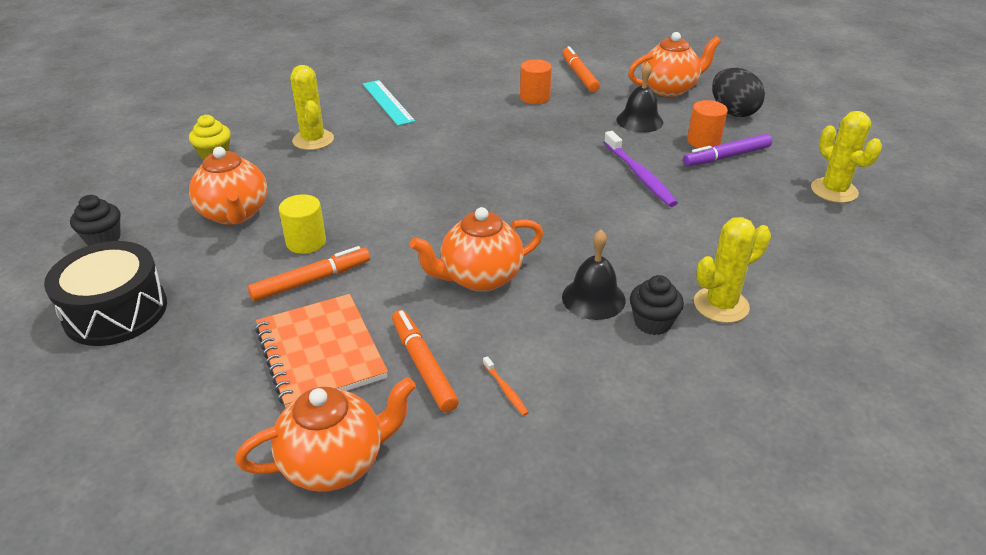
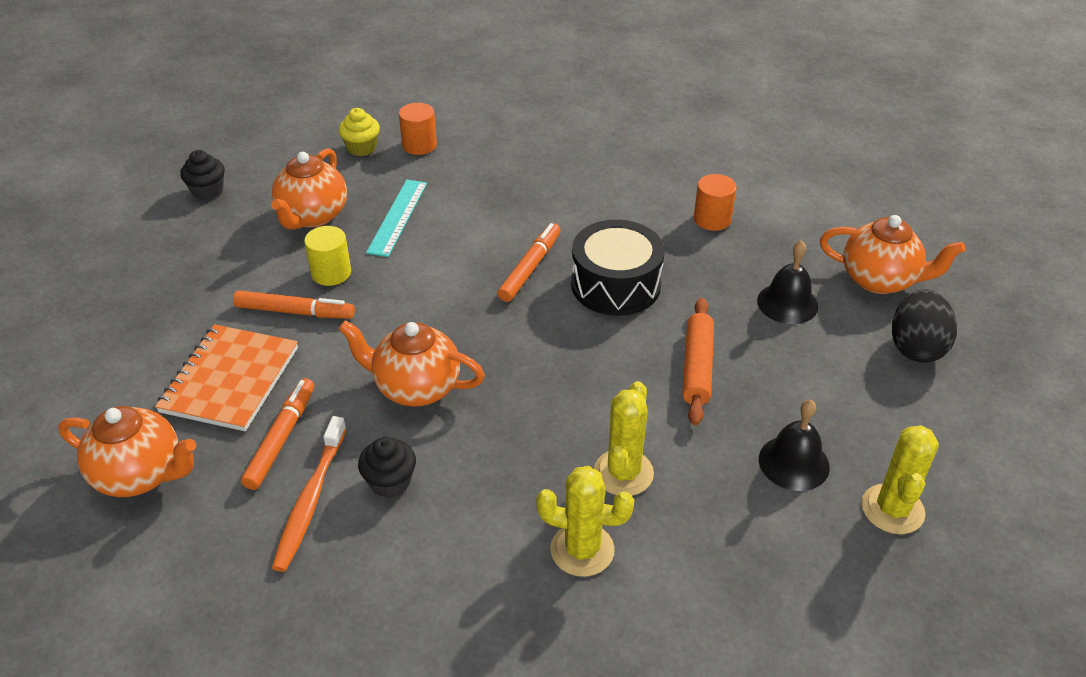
camera: 40 degrees right, 5 degrees up
black drum [44,241,167,346] -> black drum moved to [571,220,665,316]
yellow cactus [290,65,334,150] -> yellow cactus moved to [594,381,654,496]
turquoise ruler [363,80,415,126] -> turquoise ruler moved to [366,180,427,257]
orange toothbrush [483,356,529,416] -> orange toothbrush [272,416,347,572], size x2.22
orange marker [562,46,600,92] -> orange marker moved to [497,223,560,302]
black bell [562,230,626,320] -> black bell moved to [759,399,830,491]
purple toothbrush [604,131,678,207] -> orange rolling pin [682,298,714,425]
black cupcake [630,275,684,335] -> black cupcake moved to [358,437,416,498]
purple marker [683,134,772,166] -> none
orange cylinder [687,100,728,148] -> orange cylinder moved to [399,103,437,155]

